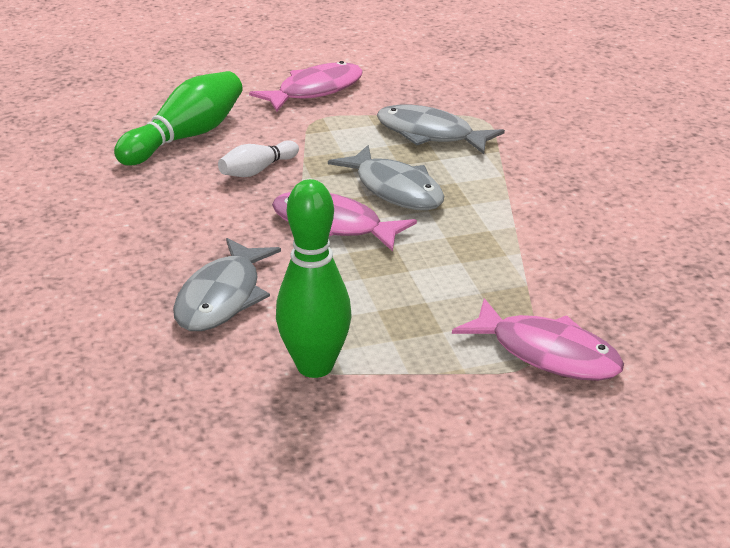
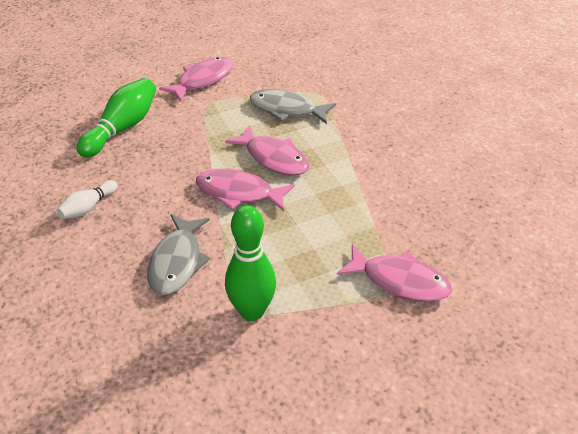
camera: 10 degrees left, 10 degrees up
white bowling pin [218,140,299,177] -> white bowling pin moved to [56,180,118,219]
grey fish [328,145,444,210] -> pink fish [225,125,309,175]

